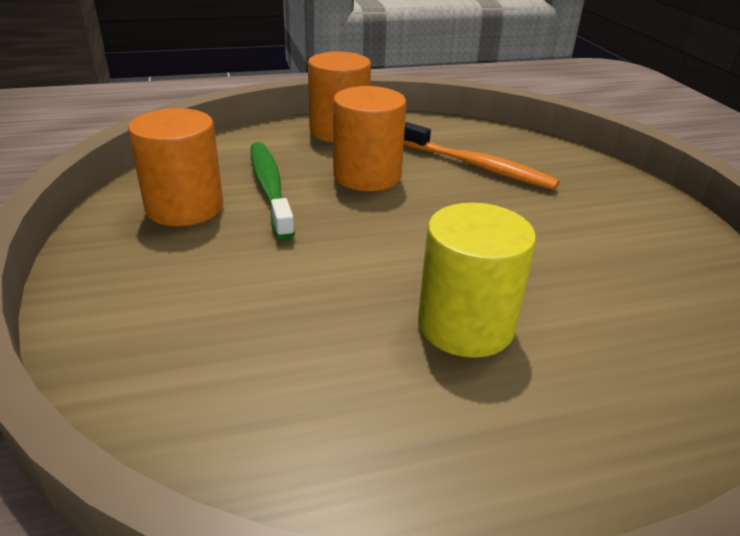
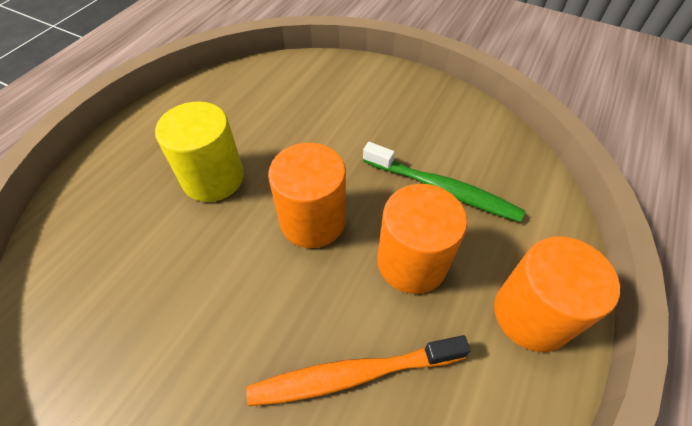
camera: 135 degrees right, 20 degrees up
orange cylinder [128,108,223,226] -> orange cylinder moved to [268,143,346,248]

